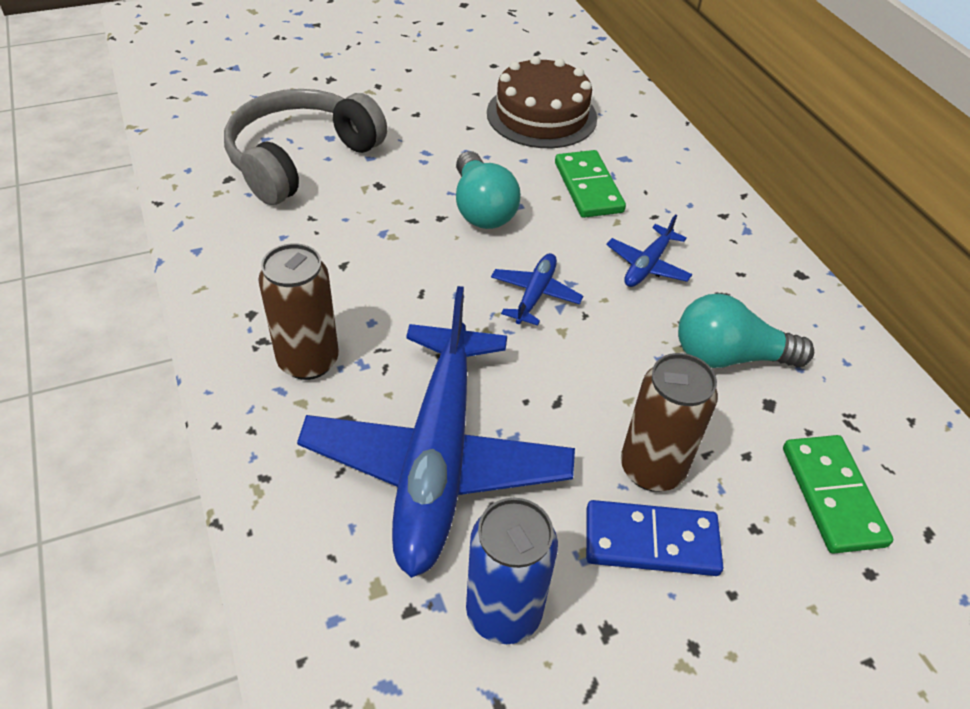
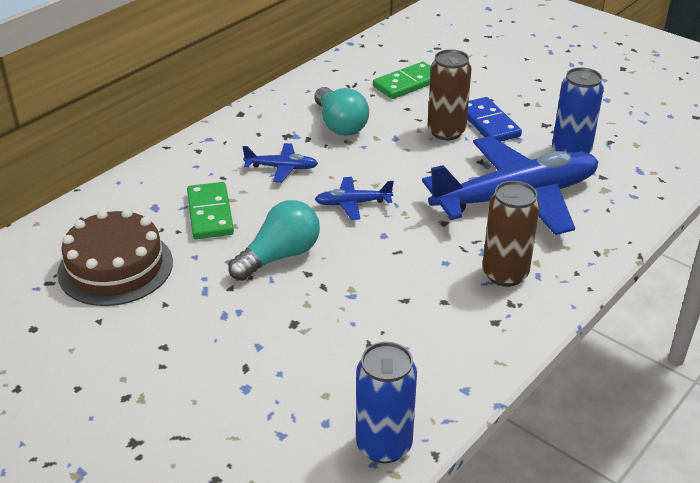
camera: 115 degrees left, 10 degrees down
grey headphones [224,89,387,205] -> none
green domino [555,150,626,218] -> green domino turned 60 degrees counterclockwise [187,182,234,239]
none -> blue can [356,342,417,463]

